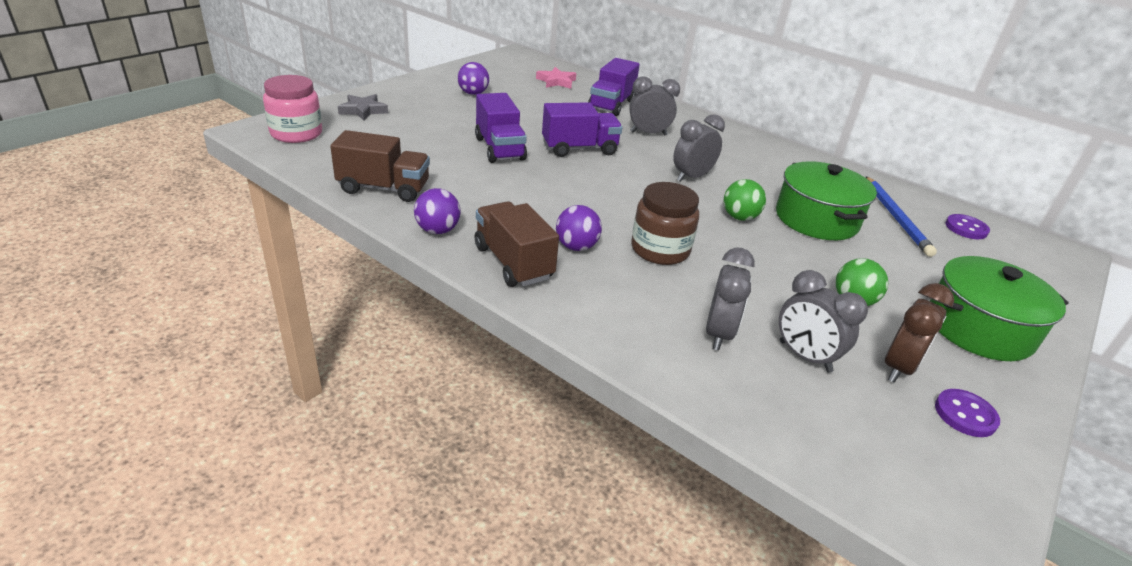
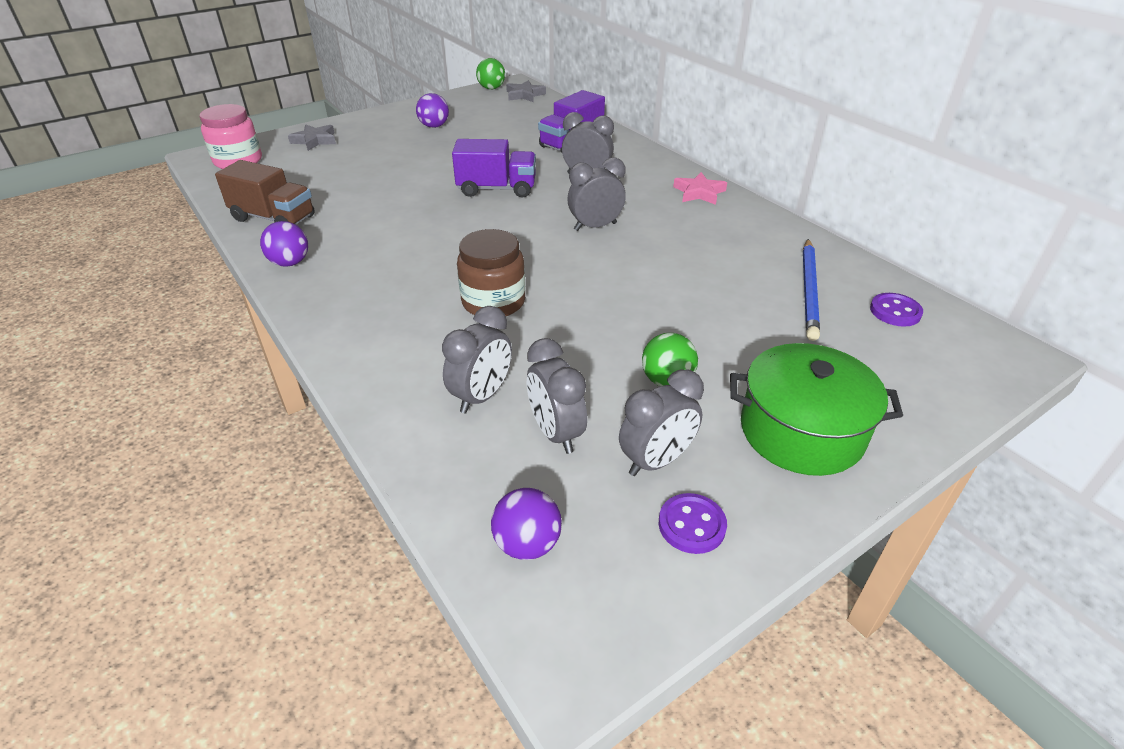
camera: 20 degrees right, 5 degrees up
brown truck [474,201,559,287] -> none
purple truck [475,93,527,163] -> none
pink star [536,67,576,89] -> pink star moved to [673,172,727,205]
purple ball [556,205,602,251] -> purple ball moved to [491,488,562,560]
green ball [723,179,766,221] -> green ball moved to [476,58,505,89]
green pot [776,161,877,240] -> none
brown clock [885,283,954,383] -> grey clock [619,369,704,476]
none -> grey star [506,80,546,102]

